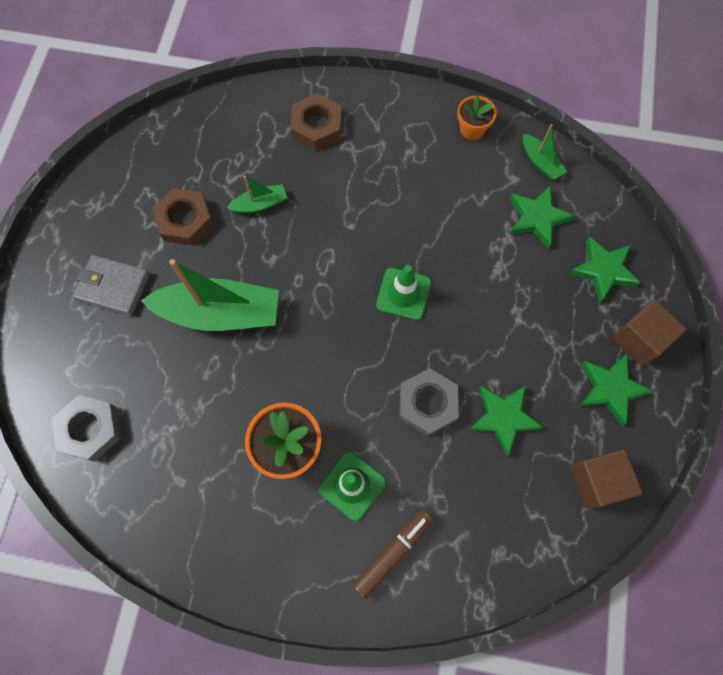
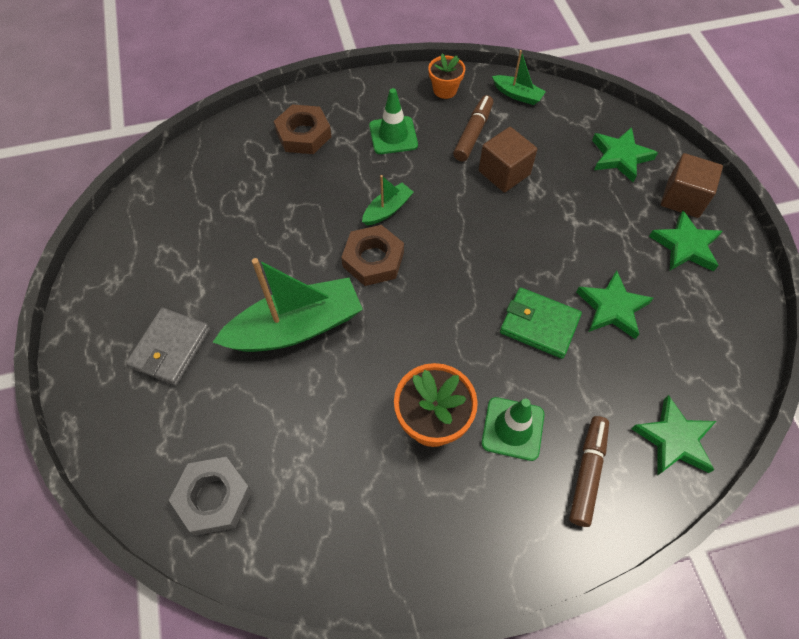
camera: 25 degrees left, 10 degrees down
grey wallet [72,255,150,316] -> grey wallet turned 60 degrees counterclockwise [126,308,210,385]
brown nut [152,188,214,246] -> brown nut moved to [341,225,404,286]
green boat [227,176,287,213] -> green boat moved to [362,175,414,225]
green traffic cone [376,265,431,320] -> green traffic cone moved to [369,88,418,154]
grey nut [400,368,459,436] -> green wallet [500,287,582,359]
green star [509,186,575,249] -> green star moved to [631,395,716,475]
brown cube [570,450,643,509] -> brown cube moved to [479,127,537,193]
none -> brown marker [453,95,493,162]

